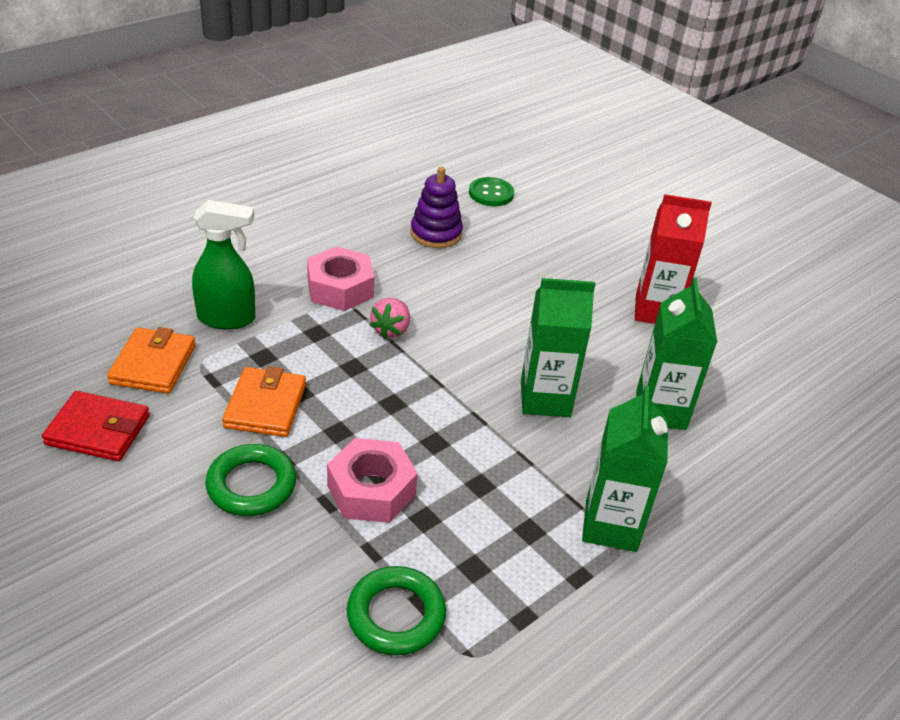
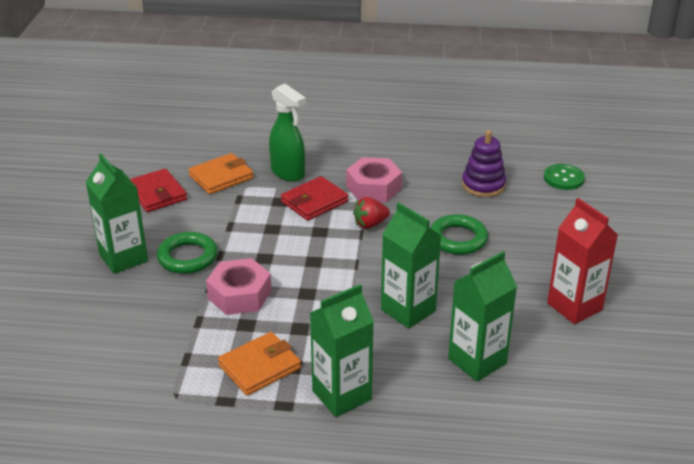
camera: 50 degrees right, 5 degrees down
orange wallet [222,366,306,437] -> orange wallet moved to [218,332,301,395]
green ring [347,566,446,655] -> green ring moved to [430,214,488,255]
pink strawberry [370,298,410,339] -> red strawberry [353,197,390,229]
none -> green carton [86,154,148,274]
none -> red wallet [281,176,348,221]

